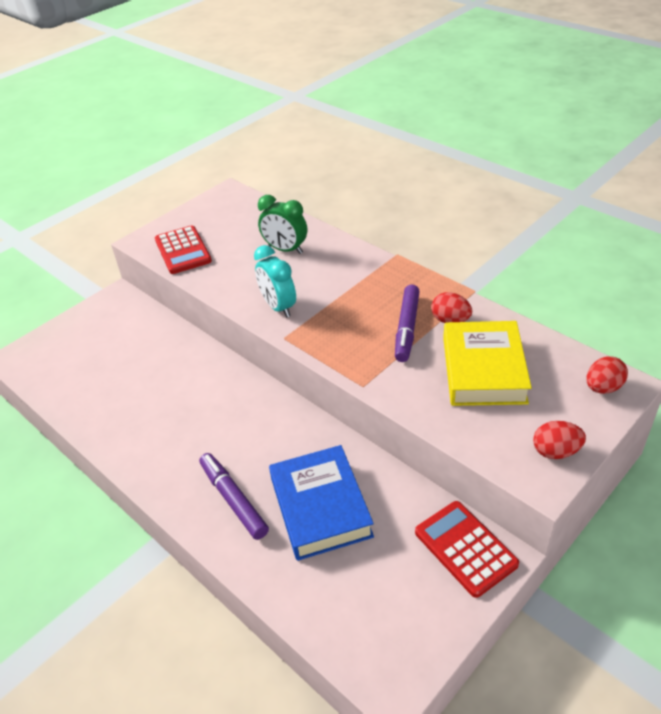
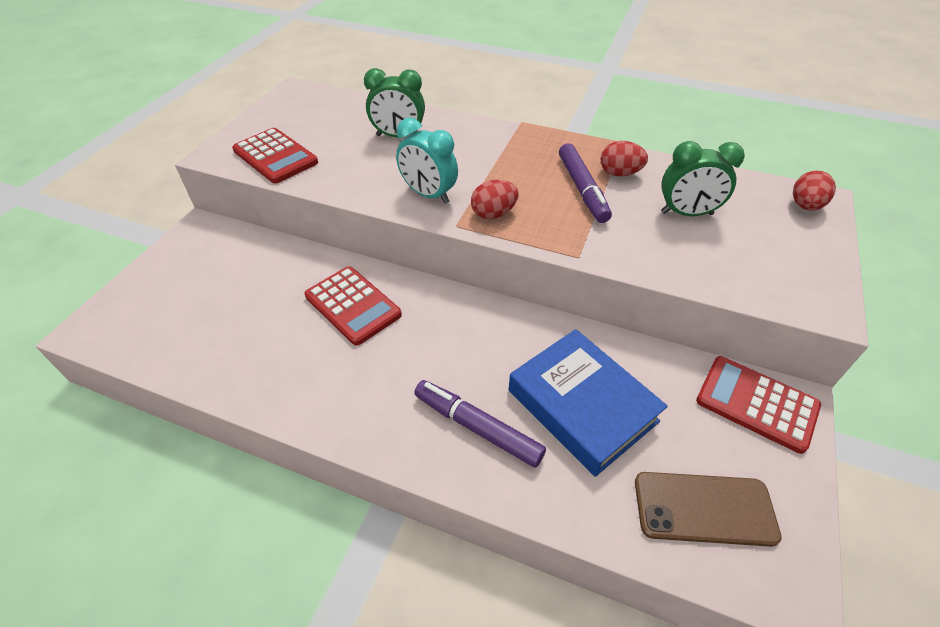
camera: 25 degrees left, 5 degrees up
yellow book [443,321,532,406] -> green clock [661,141,745,216]
red egg [533,421,586,459] -> red egg moved to [471,180,519,219]
none -> red calculator [304,266,402,346]
none -> brown phone [635,472,782,547]

